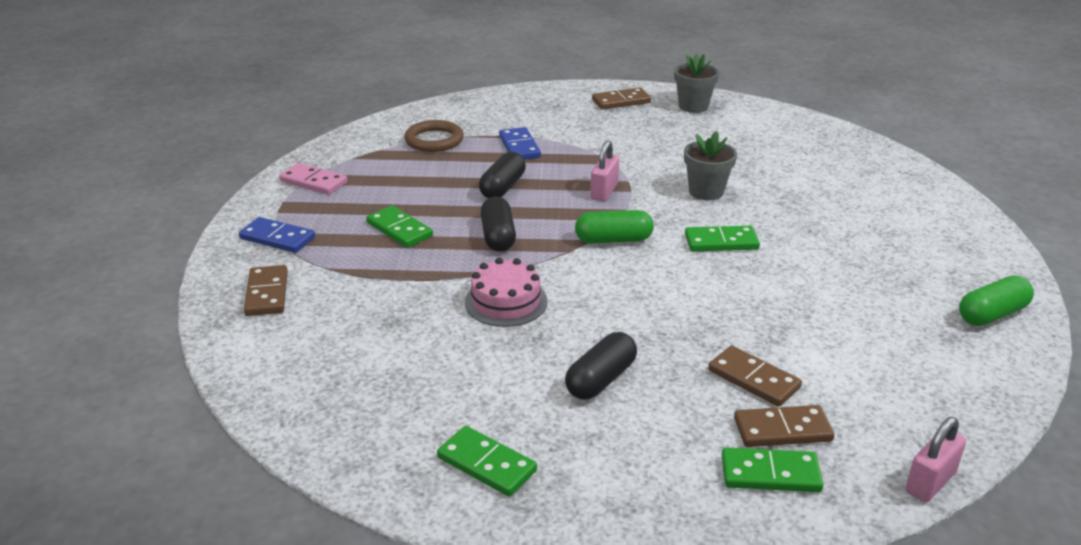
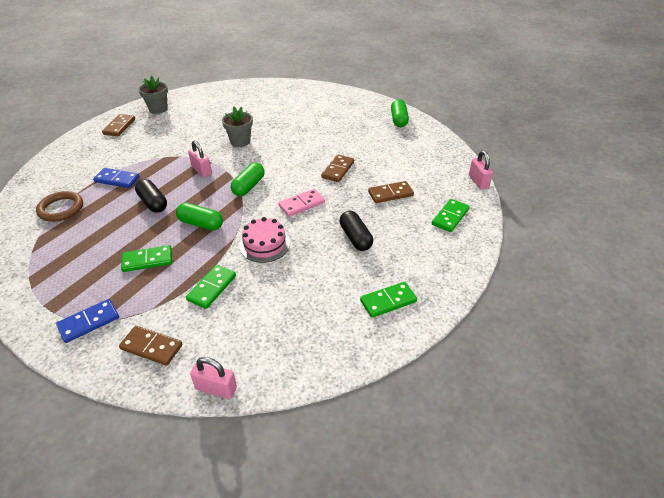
camera: 60 degrees left, 10 degrees up
pink domino [279,163,348,195] -> pink domino moved to [278,189,325,217]
black capsule [480,197,516,252] -> green capsule [176,203,223,231]
green domino [685,226,760,251] -> green domino moved to [186,265,236,309]
brown domino [734,405,834,447] -> brown domino moved to [321,155,354,182]
none -> pink padlock [190,357,237,399]

